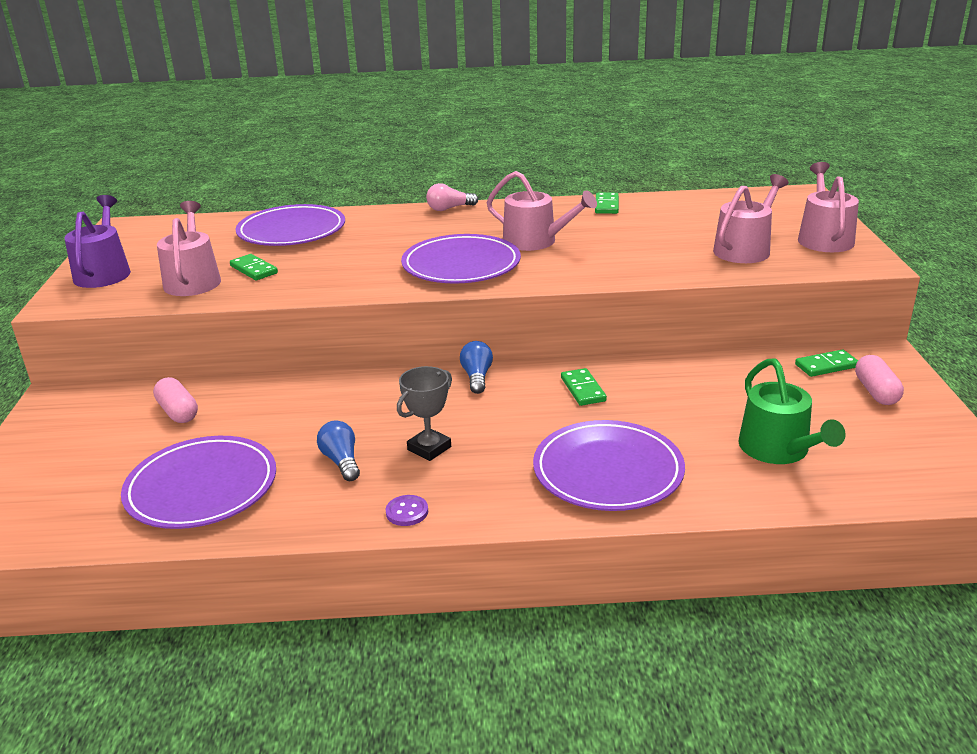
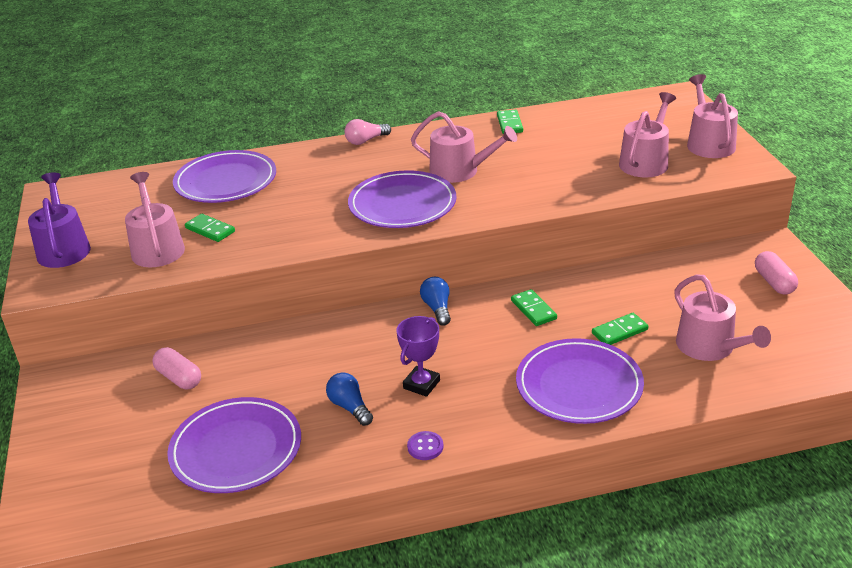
camera: 10 degrees left, 5 degrees up
grey trophy [397,366,452,461] -> purple trophy [396,316,440,397]
green watering can [738,358,846,464] -> pink watering can [674,275,771,361]
green domino [795,349,858,377] -> green domino moved to [592,313,649,345]

